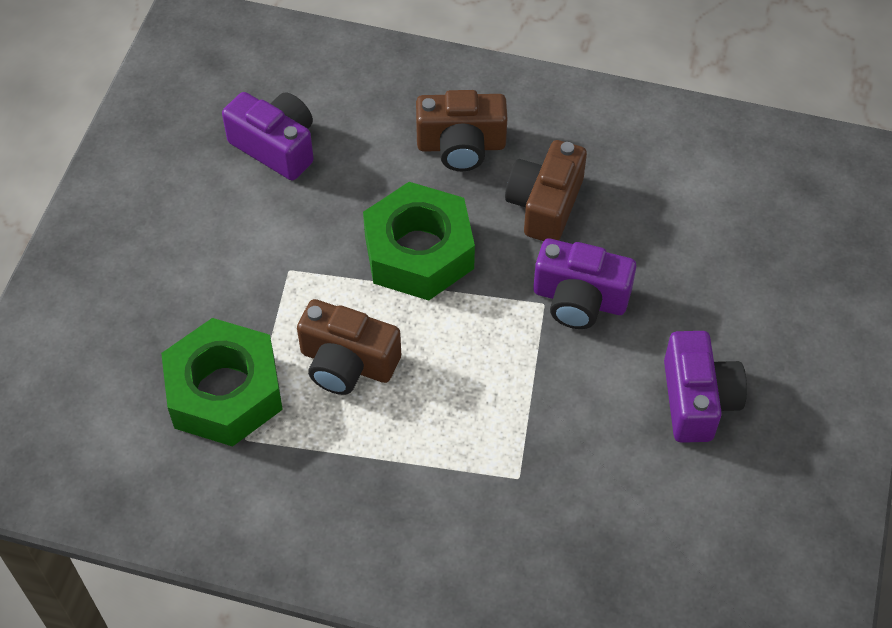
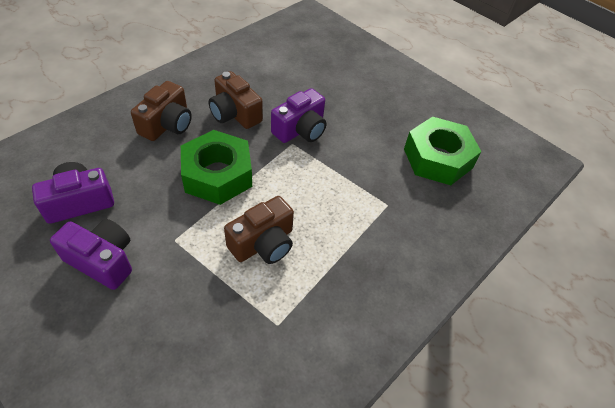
camera: 65 degrees left, 5 degrees down
green nut [161,318,283,447] -> green nut moved to [404,116,482,185]
purple camera [664,331,747,443] -> purple camera moved to [50,219,132,290]

